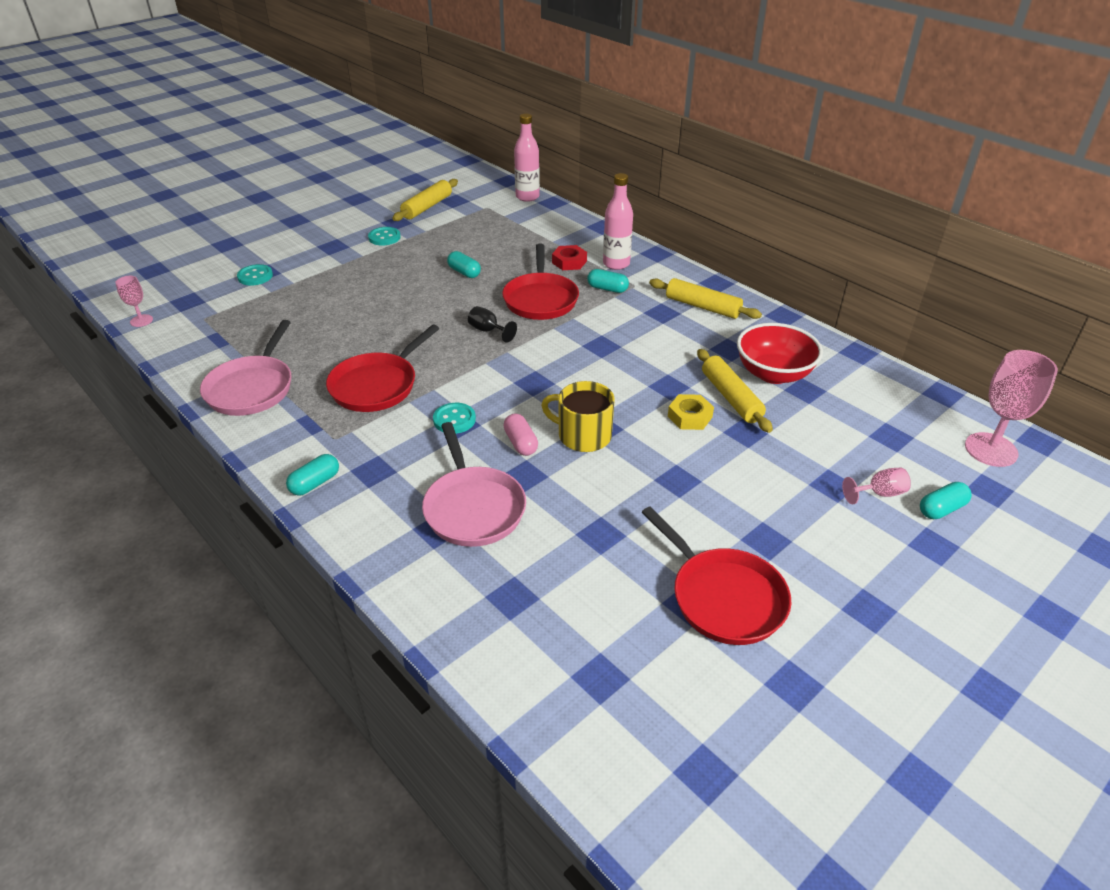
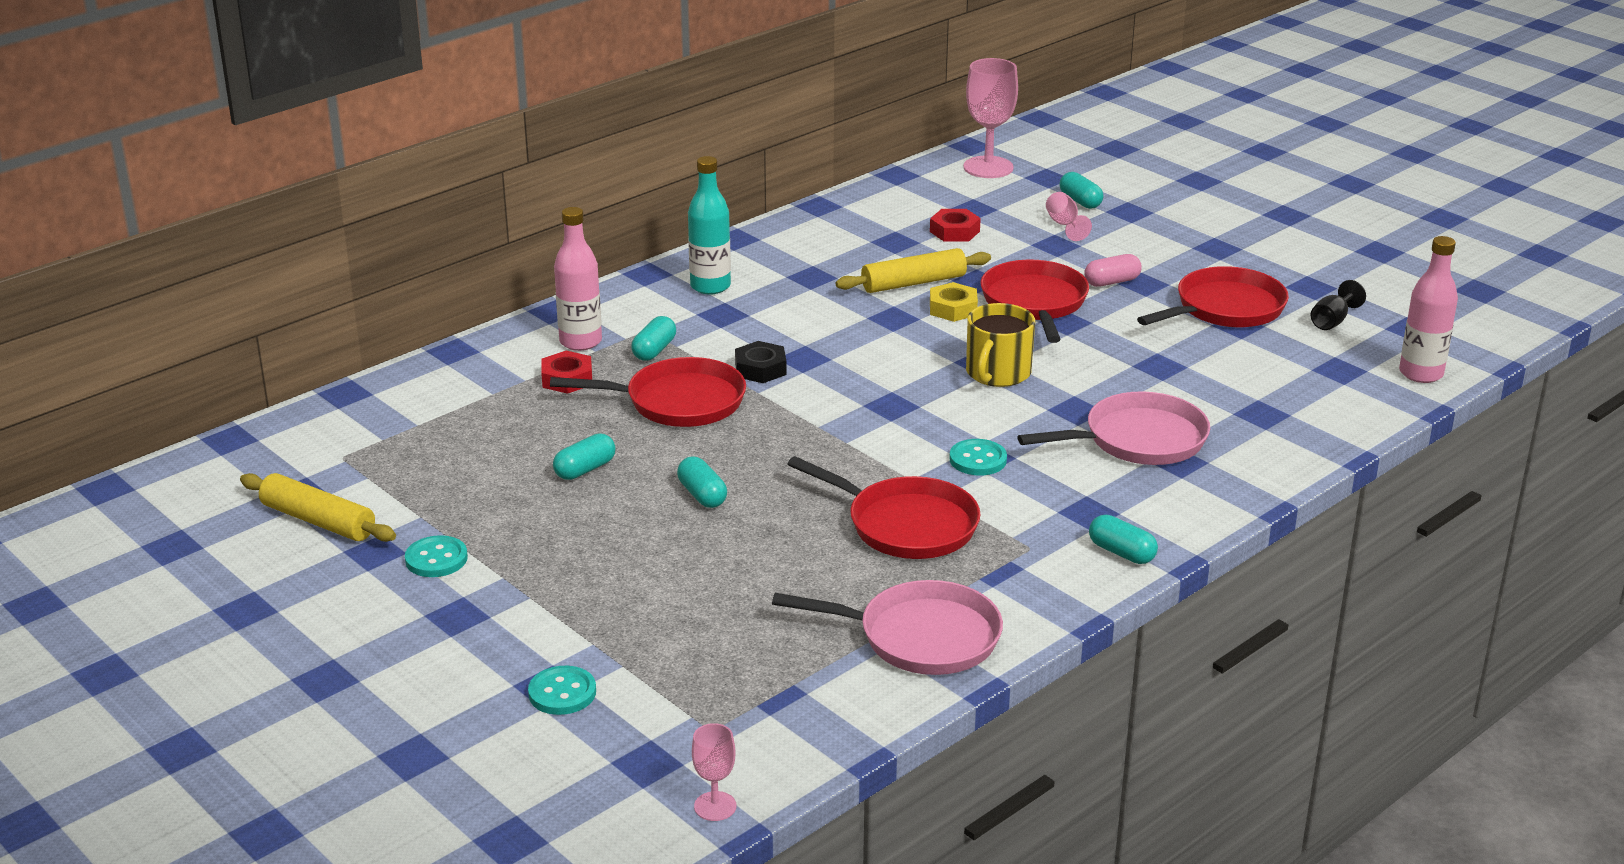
camera: 90 degrees left, 10 degrees down
black goblet [468,306,517,343] -> black goblet moved to [1311,280,1366,330]
pink capsule [503,413,538,456] -> pink capsule moved to [1084,254,1142,287]
pink bottle [514,114,540,202] -> pink bottle moved to [1399,236,1458,383]
yellow rolling pin [649,278,762,319] -> turquoise bottle [688,156,731,295]
red bowl [737,323,823,384] -> none
none -> turquoise capsule [677,456,727,508]
none -> black nut [735,341,786,383]
none -> red nut [930,209,981,242]
none -> red pan [980,260,1089,343]

